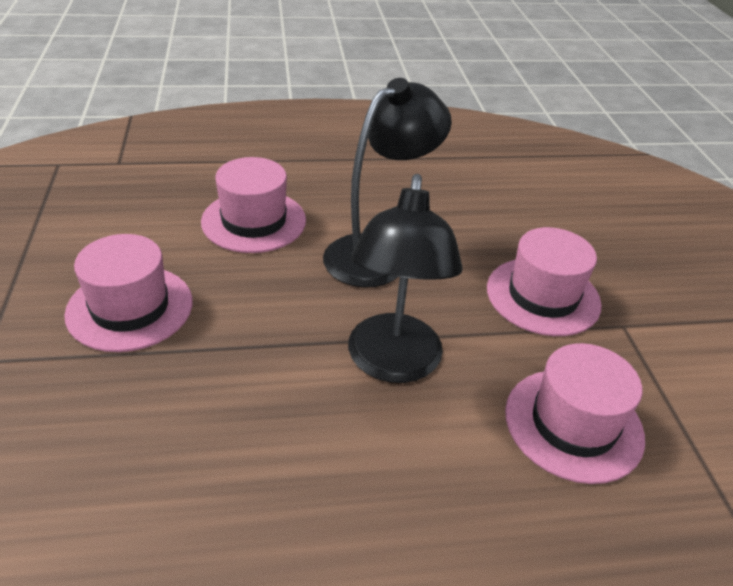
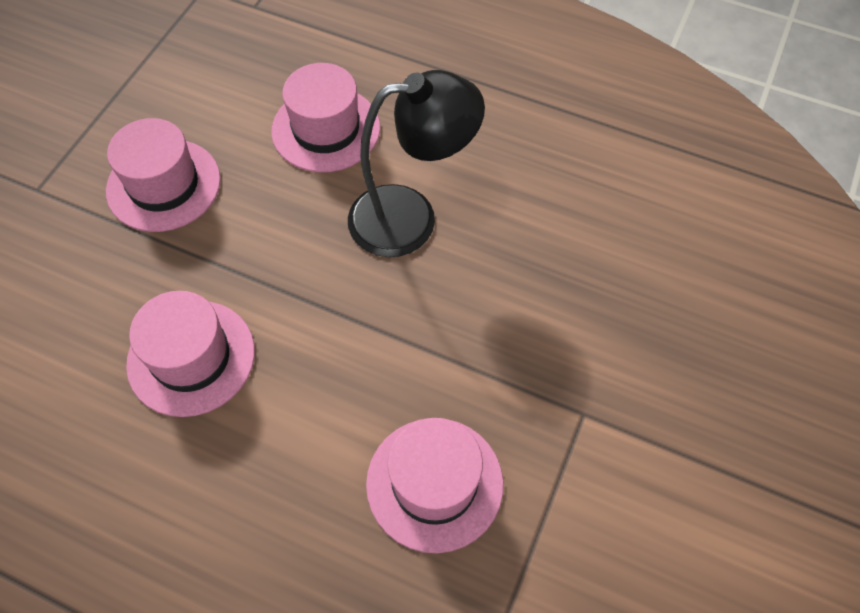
camera: 35 degrees right, 20 degrees up
black lamp [348,174,463,383] -> none
pink hat [487,227,602,336] -> pink hat moved to [126,291,255,417]

